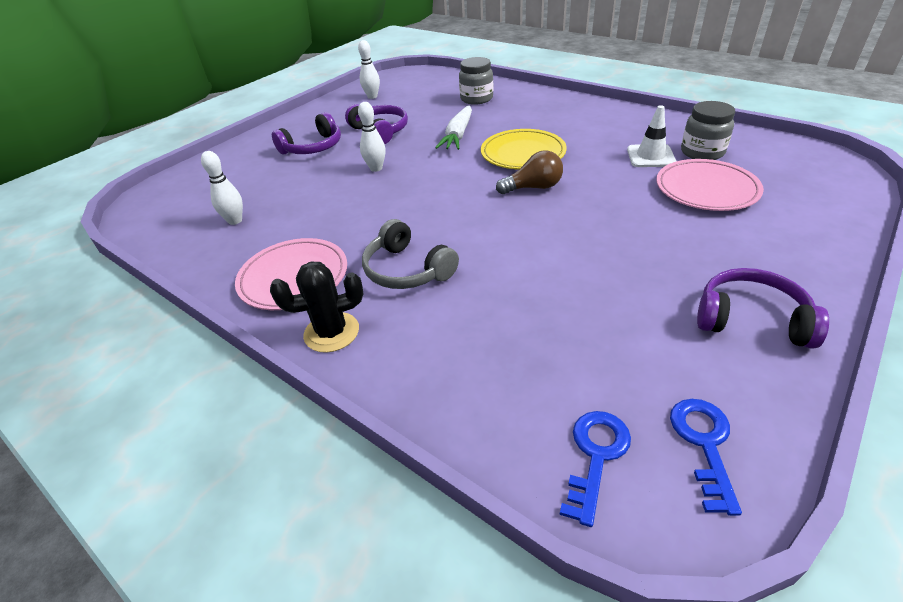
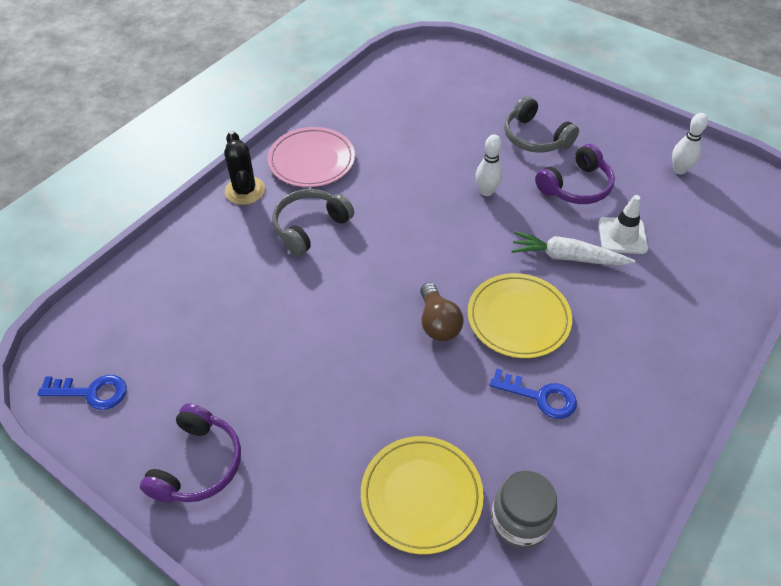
camera: 85 degrees right, 10 degrees up
white bowling pin [201,151,243,225] -> none
purple headphones [272,112,341,154] -> grey headphones [504,96,579,153]
grey jar [459,57,493,105] -> none
blue key [560,411,631,527] -> blue key moved to [489,369,577,419]
white traffic cone [627,105,676,167] -> white traffic cone moved to [598,195,648,254]
pink plate [656,159,764,211] -> yellow plate [361,436,484,554]

